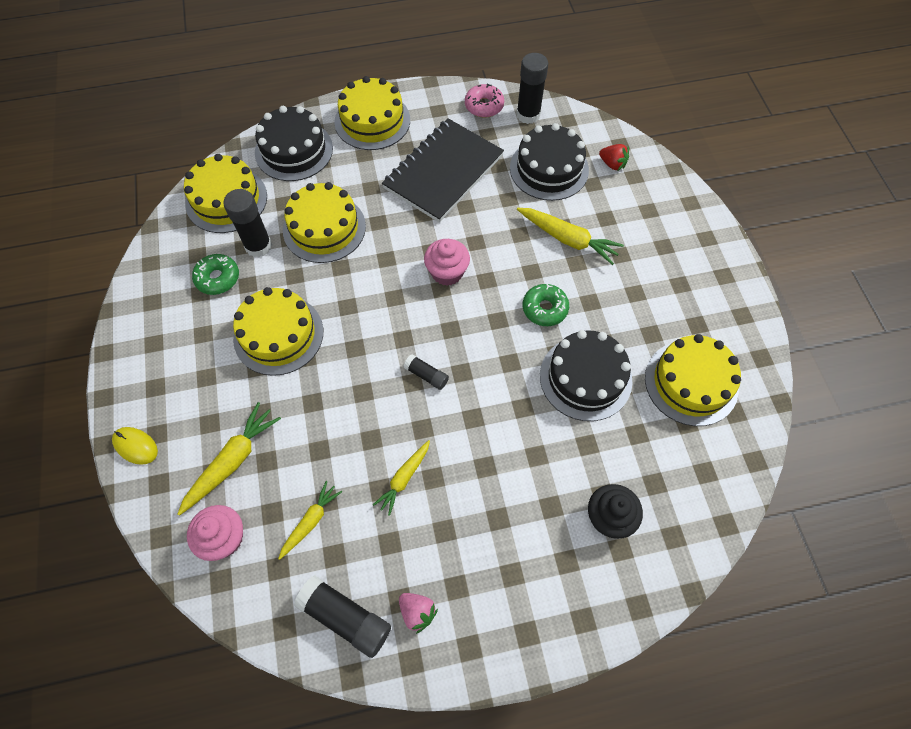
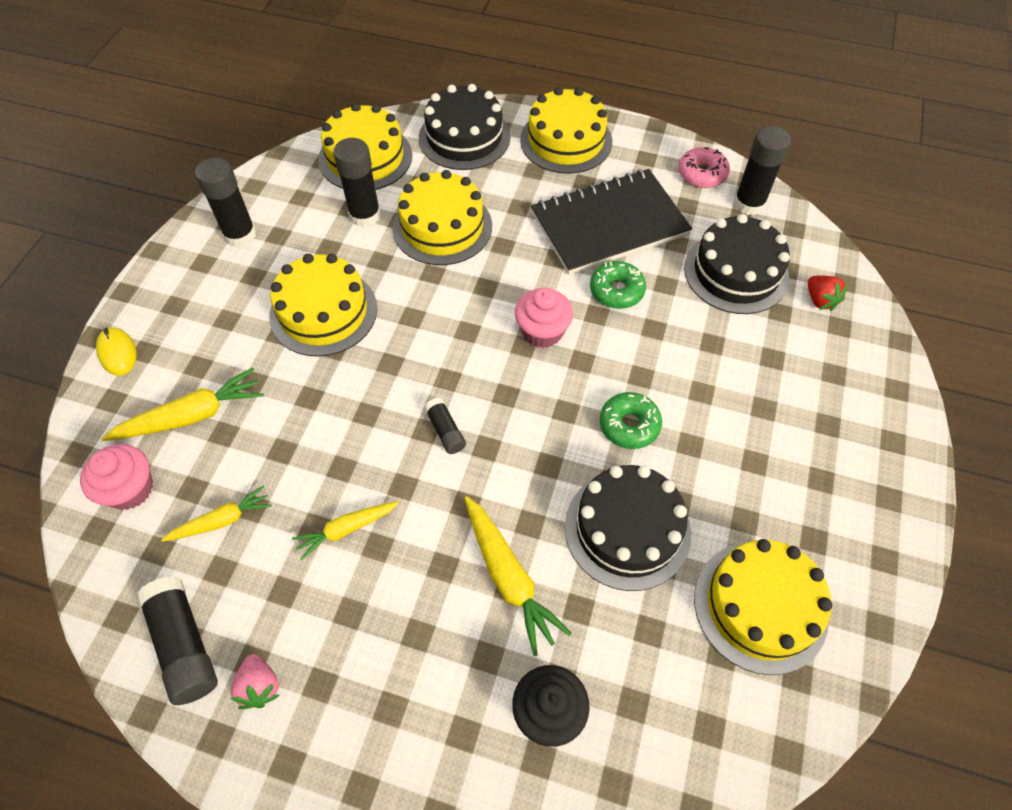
camera: 30 degrees right, 5 degrees down
green donut [192,254,239,295] -> green donut moved to [590,261,646,309]
yellow carrot [517,208,624,265] -> yellow carrot moved to [464,496,571,656]
none -> black glue stick [195,158,256,247]

